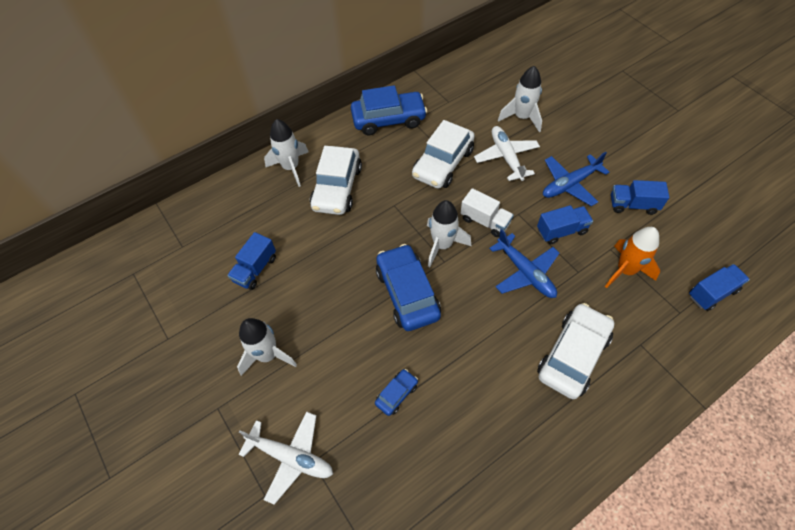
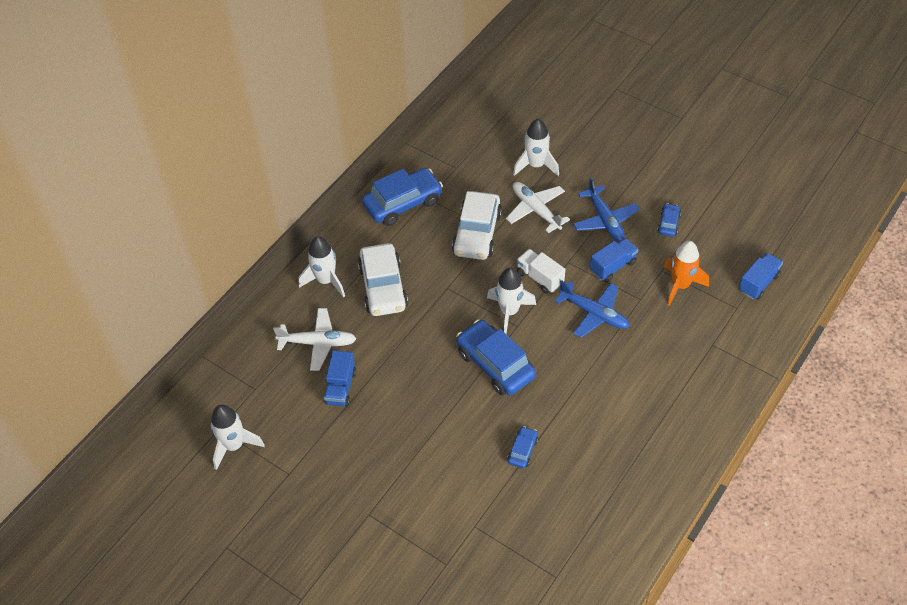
camera: 20 degrees left, 5 degrees down
white rocket [237,318,297,376] -> white rocket moved to [210,405,265,470]
white plane [238,411,333,505] -> white plane moved to [273,308,356,371]
white truck [461,188,514,237] -> white truck turned 150 degrees counterclockwise [517,249,565,294]
white car [537,303,614,399] -> none
blue plane [543,152,609,206] -> blue plane turned 60 degrees counterclockwise [573,178,640,242]
blue truck [611,180,669,215] -> blue car [657,203,681,237]

